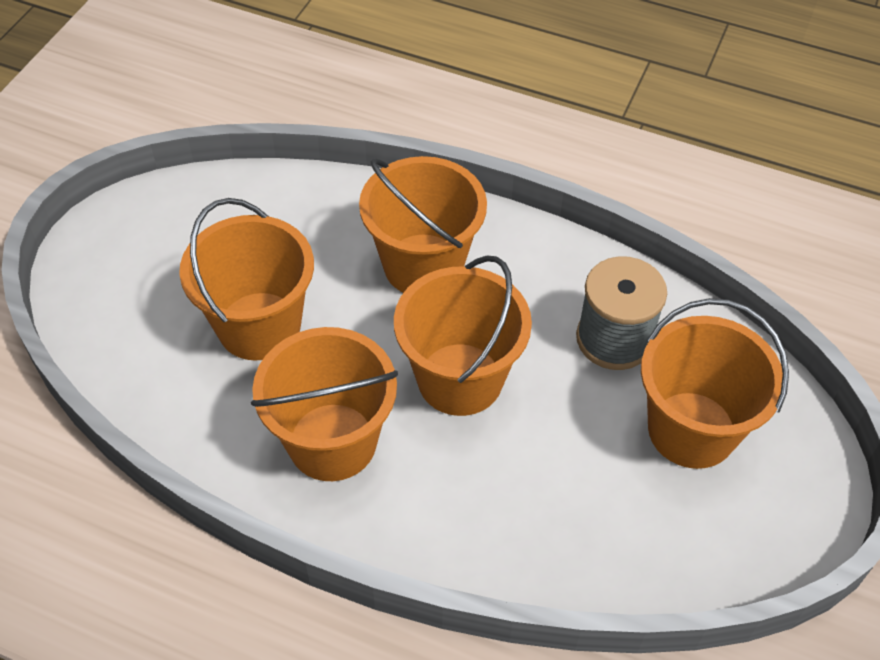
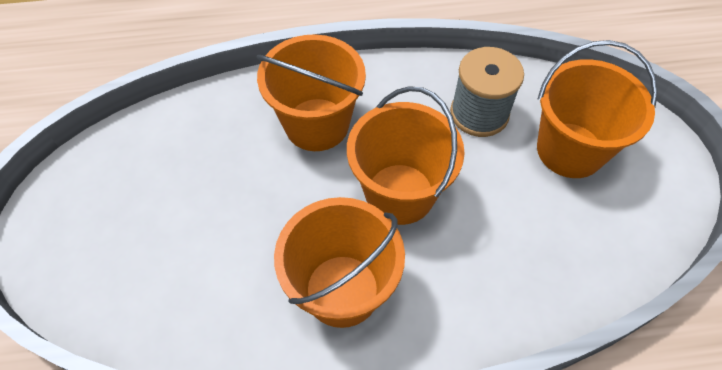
camera: 30 degrees left, 5 degrees up
orange bucket [179,198,314,361] -> none

